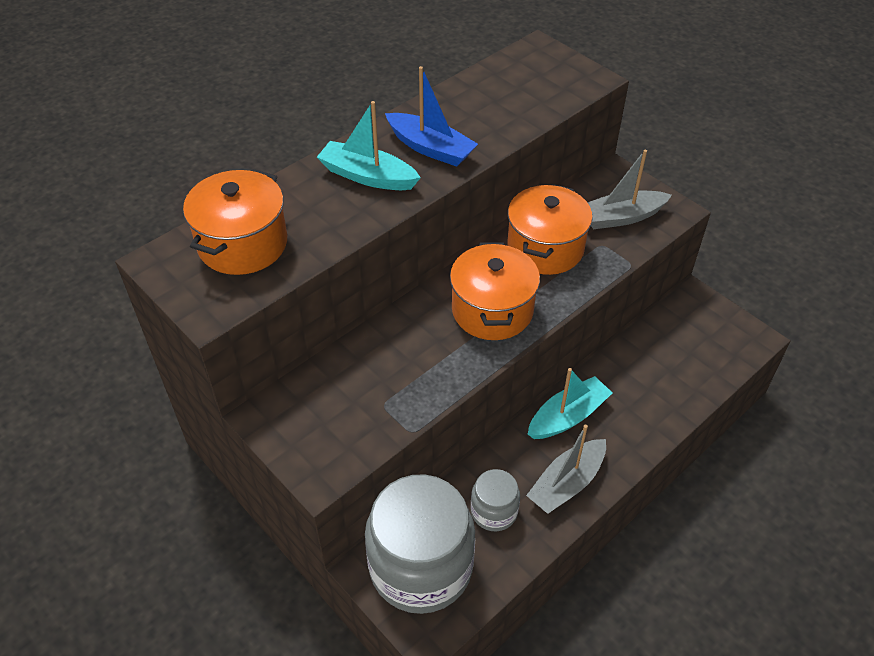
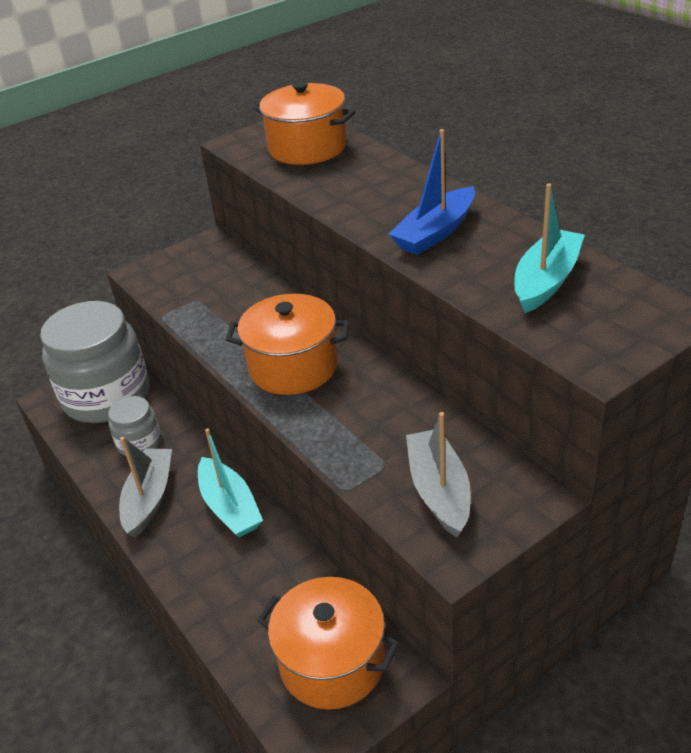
camera: 100 degrees right, 10 degrees down
turquoise boat [317,101,421,190] -> turquoise boat moved to [514,183,585,313]
orange pot [507,184,593,275] -> orange pot moved to [257,577,400,710]
grey boat [526,425,606,514] -> grey boat turned 45 degrees clockwise [119,437,172,538]

